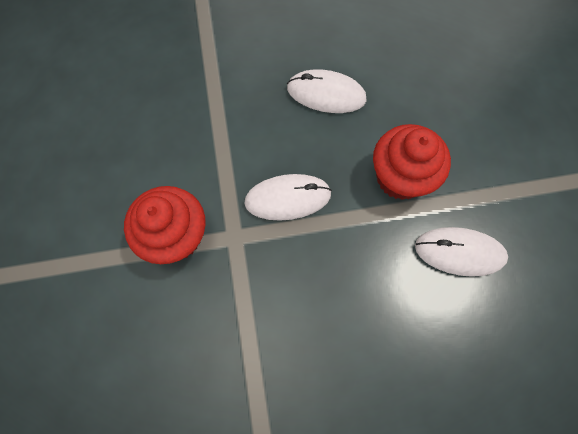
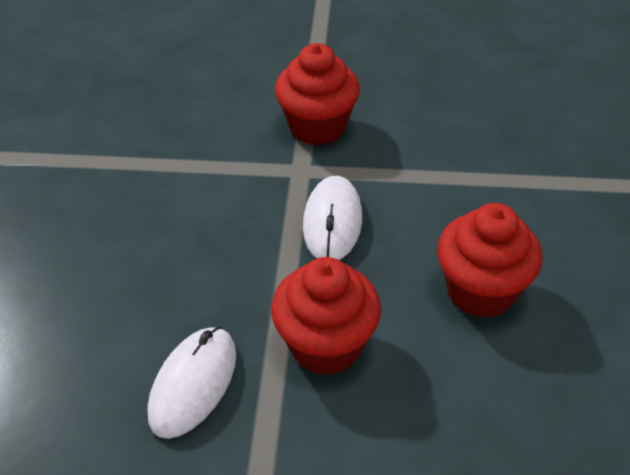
camera: 105 degrees right, 25 degrees down
white mouse [287,69,367,113] -> red cupcake [437,203,542,318]

